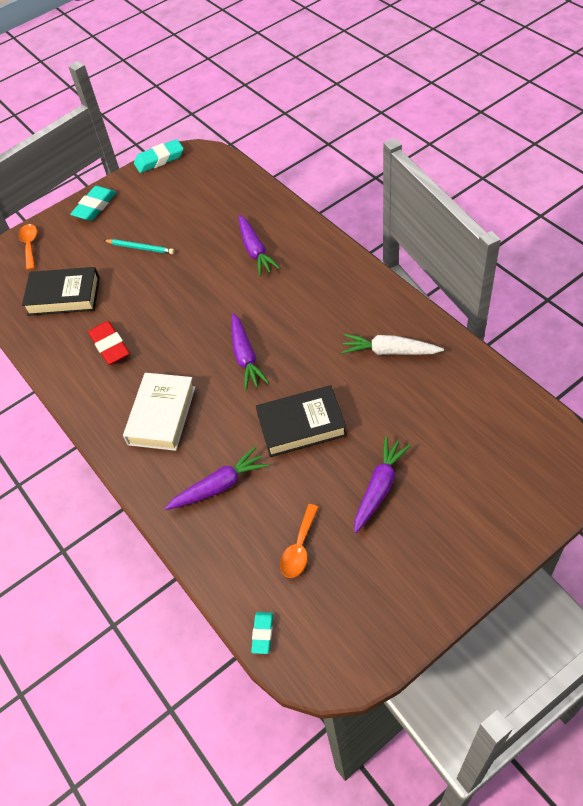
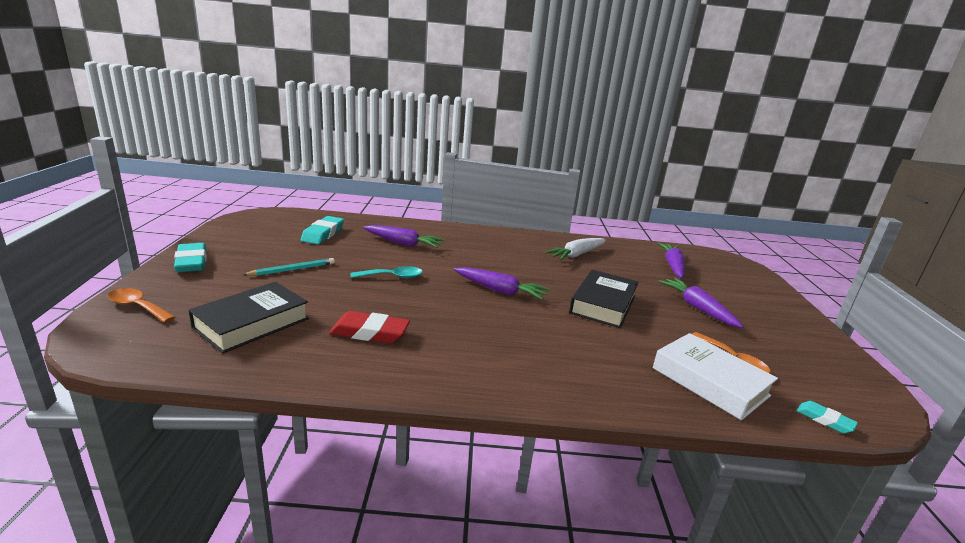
camera: 60 degrees left, 30 degrees down
white book [123,373,195,451] -> white book moved to [653,333,778,420]
turquoise eraser [134,139,184,173] -> turquoise eraser moved to [301,216,344,245]
purple carrot [165,446,269,510] -> purple carrot moved to [658,243,685,279]
none -> turquoise spoon [350,266,423,278]

